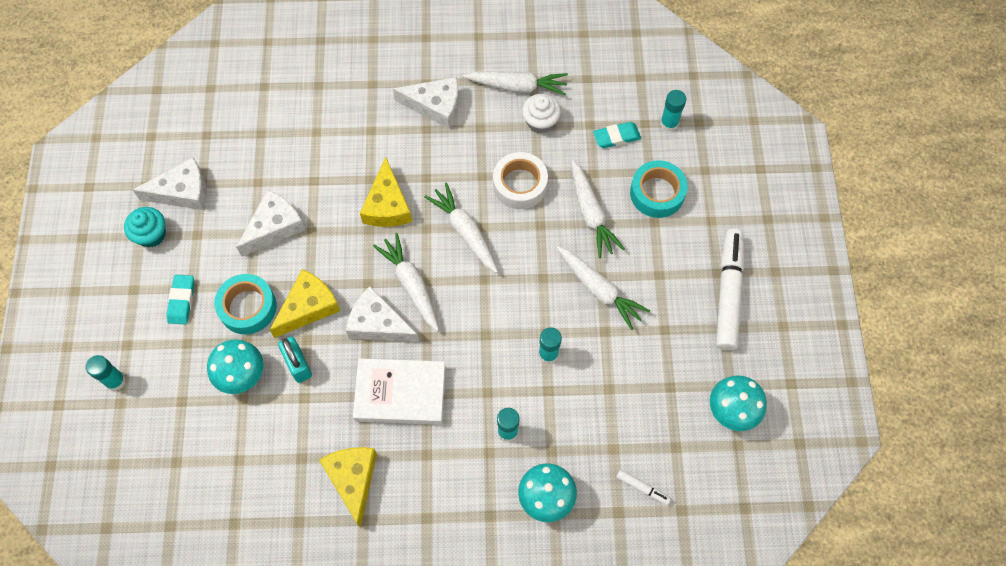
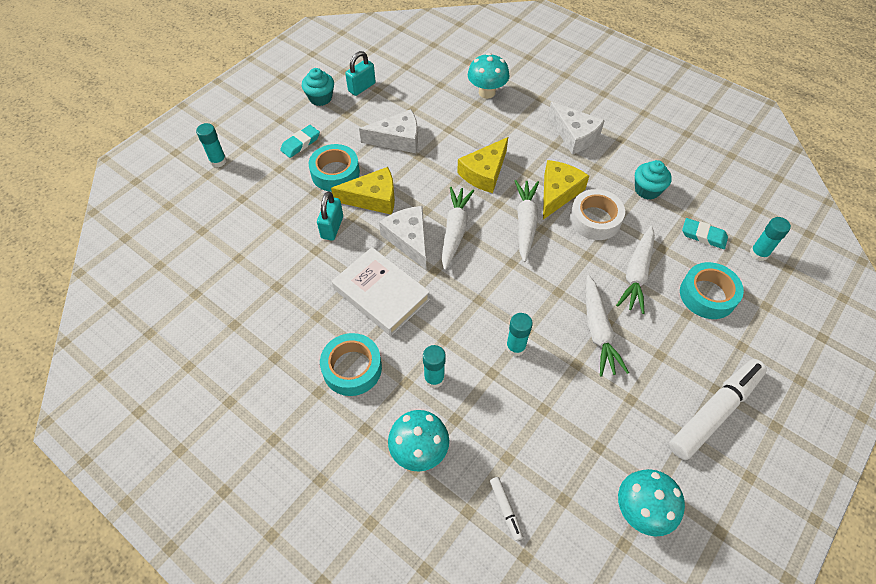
camera: 40 degrees right, 10 degrees down
white cheese [133,157,207,210] -> turquoise padlock [345,51,376,96]
turquoise mushroom [207,340,264,394] -> turquoise mushroom moved to [468,53,510,99]
yellow cheese [319,447,377,528] -> yellow cheese moved to [543,160,589,220]
white carrot [463,71,568,96] -> none
white cupcake [522,94,561,133] -> turquoise cupcake [635,160,672,200]
none -> turquoise tape [320,333,382,396]

